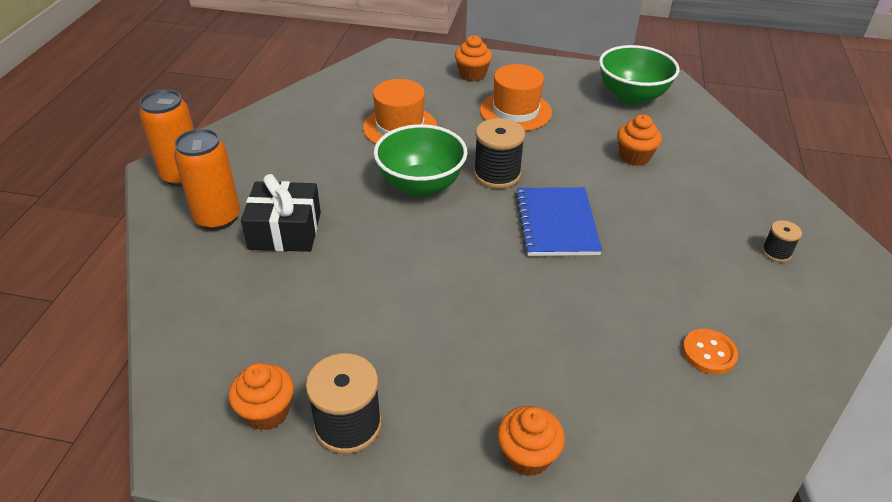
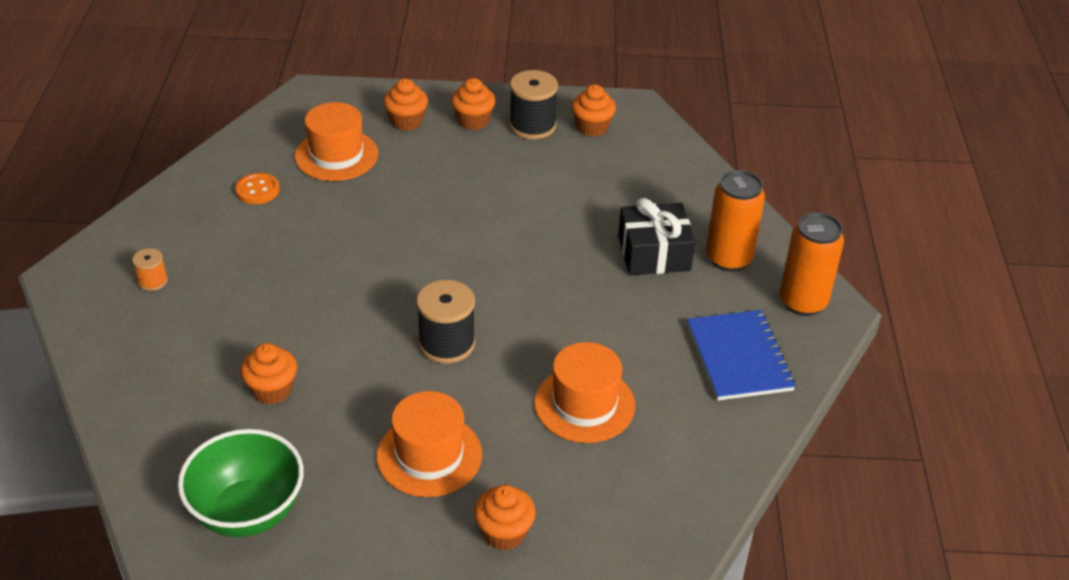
camera: 170 degrees right, 0 degrees up
green bowl [374,124,468,197] -> none
blue notebook [515,187,602,256] -> blue notebook moved to [687,310,796,400]
black spool [762,220,802,262] -> orange spool [132,248,168,291]
none -> orange hat [295,102,378,181]
none -> orange cupcake [451,78,496,130]

